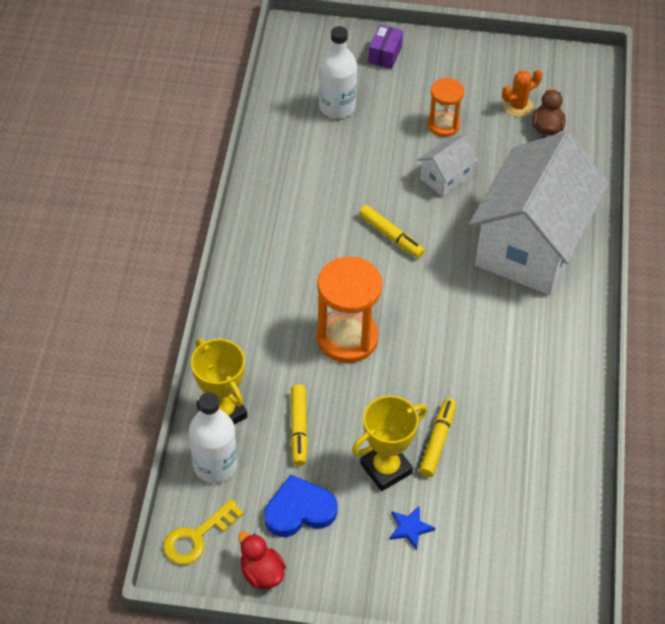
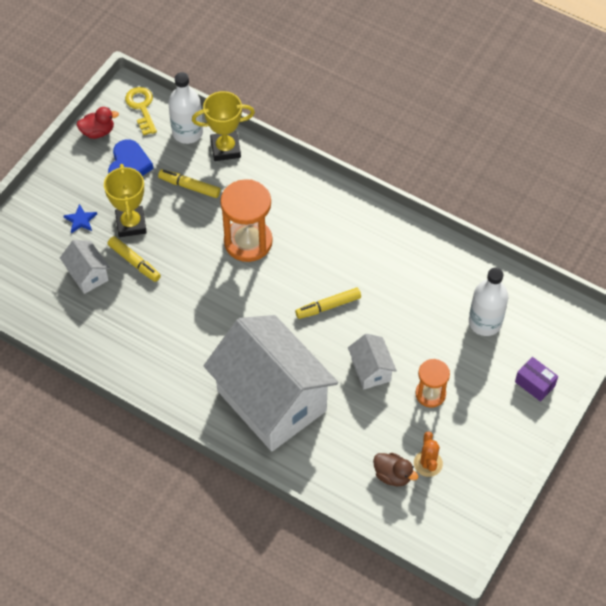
camera: 115 degrees right, 5 degrees up
none -> white house [60,240,110,294]

